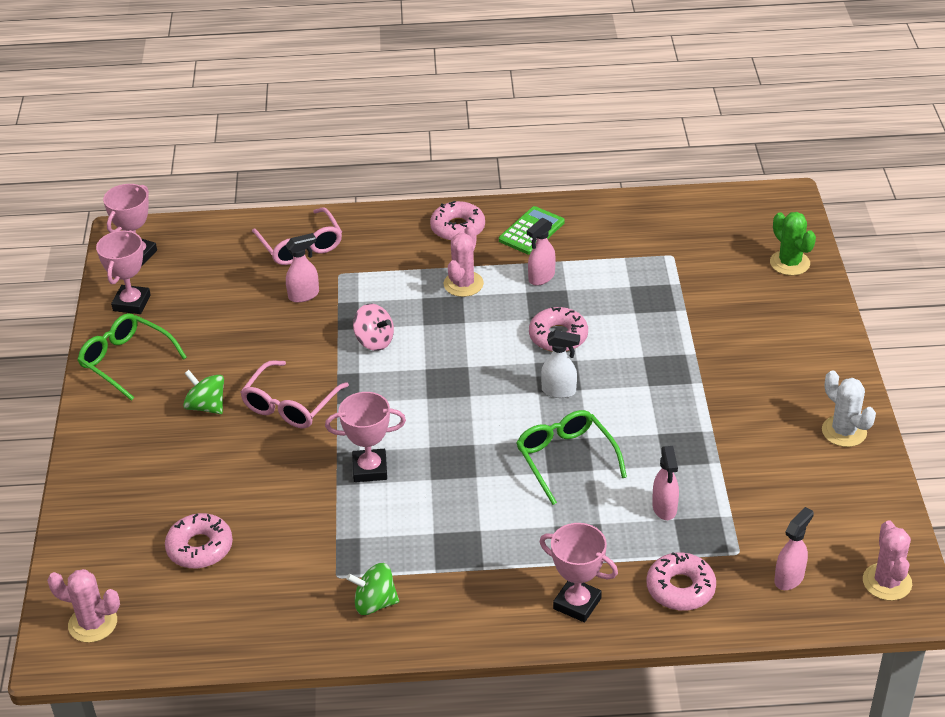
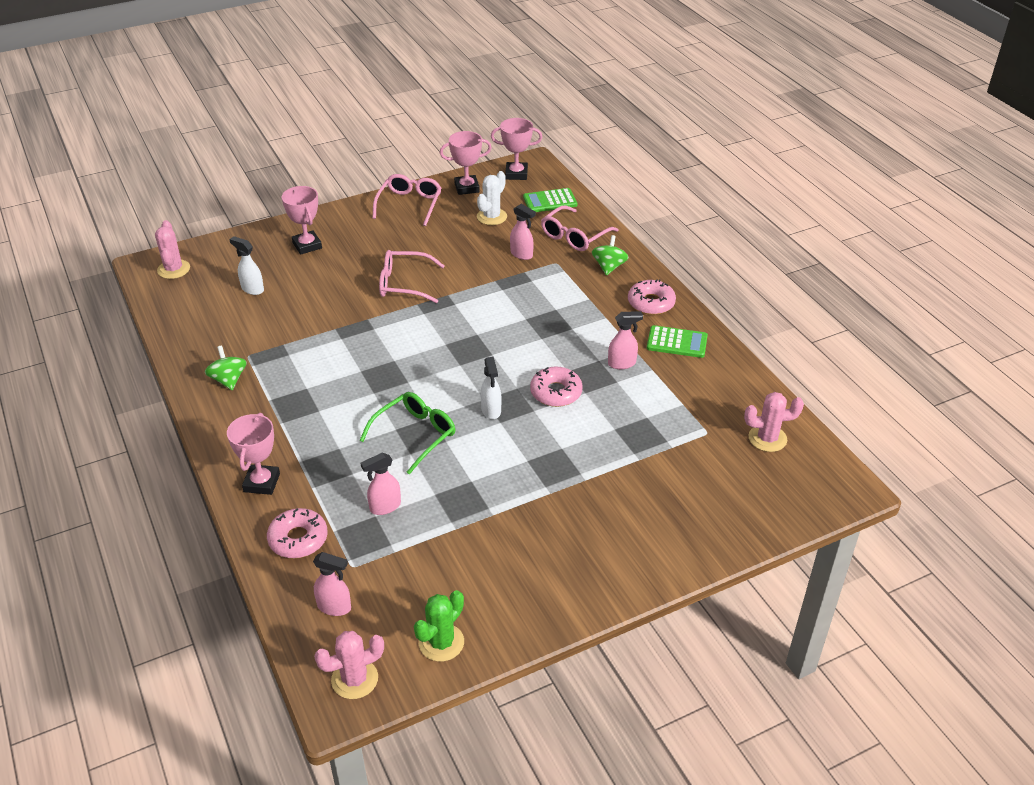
camera: 65 degrees right, 0 degrees up
green glasses [78,313,187,401] -> pink glasses [373,174,442,226]
pink donut [165,513,233,569] -> white spray bottle [229,236,264,295]
green spinning top [183,370,224,414] -> green spinning top moved to [592,235,629,276]
pink trophy [325,392,406,482] -> pink trophy moved to [282,186,322,255]
pink spinning top [353,304,394,351] -> none
pink cactus [444,225,484,297] -> pink cactus moved to [744,392,804,452]
pink spray bottle [527,218,556,286] -> pink spray bottle turned 150 degrees clockwise [608,311,643,369]
green cactus [770,212,816,276] -> green cactus moved to [414,590,464,662]
white cactus [822,370,876,447] -> white cactus moved to [477,171,507,225]
none -> green calculator [523,188,578,212]

